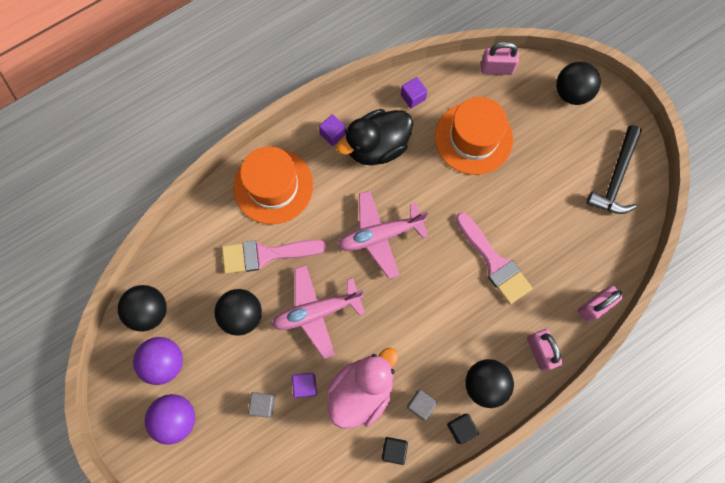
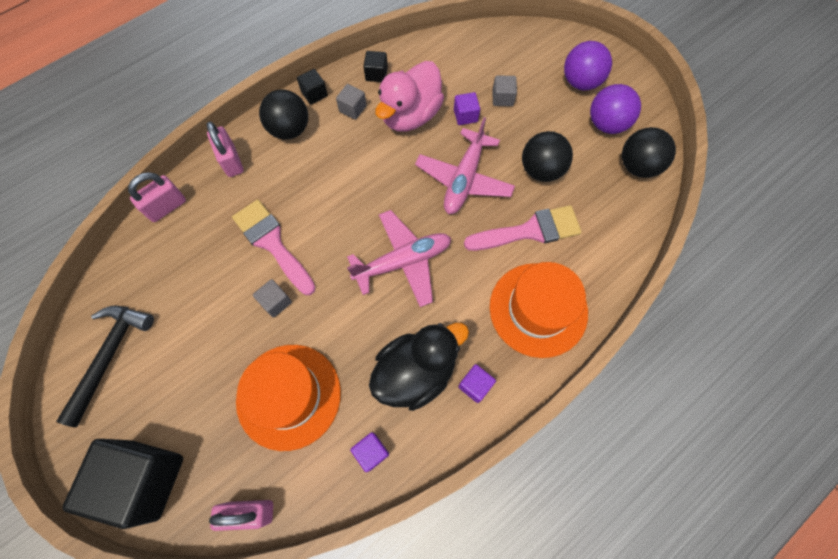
camera: 175 degrees right, 5 degrees down
pink plane [272,265,365,359] -> pink plane turned 135 degrees clockwise [415,117,515,214]
black ball [556,62,601,105] -> black cube [63,439,183,529]
none -> grey cube [253,279,292,318]

